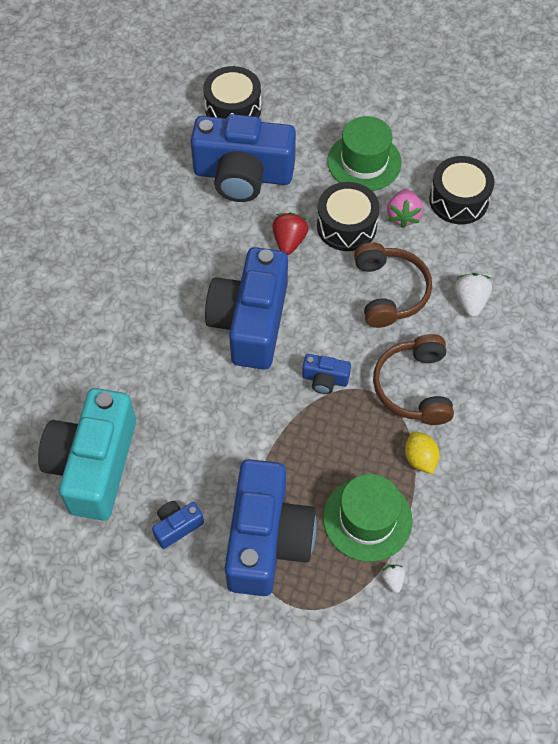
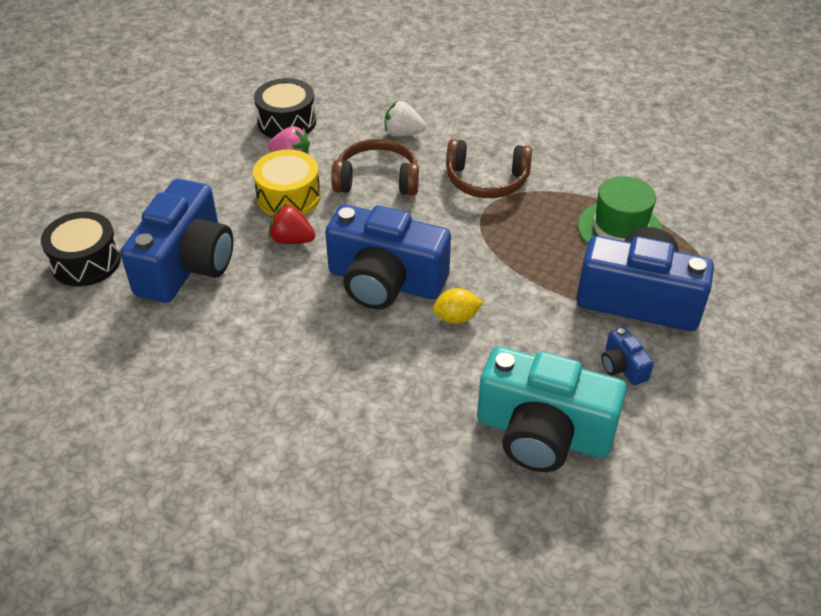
camera: 80 degrees left, 15 degrees down
blue camera [302,354,351,394] -> none
black drum [317,182,380,251] -> yellow drum [253,150,321,216]
green hat [327,116,402,191] -> none
white strawberry [382,565,405,593] -> none
yellow lemon [405,431,440,474] -> yellow lemon moved to [433,288,483,324]

